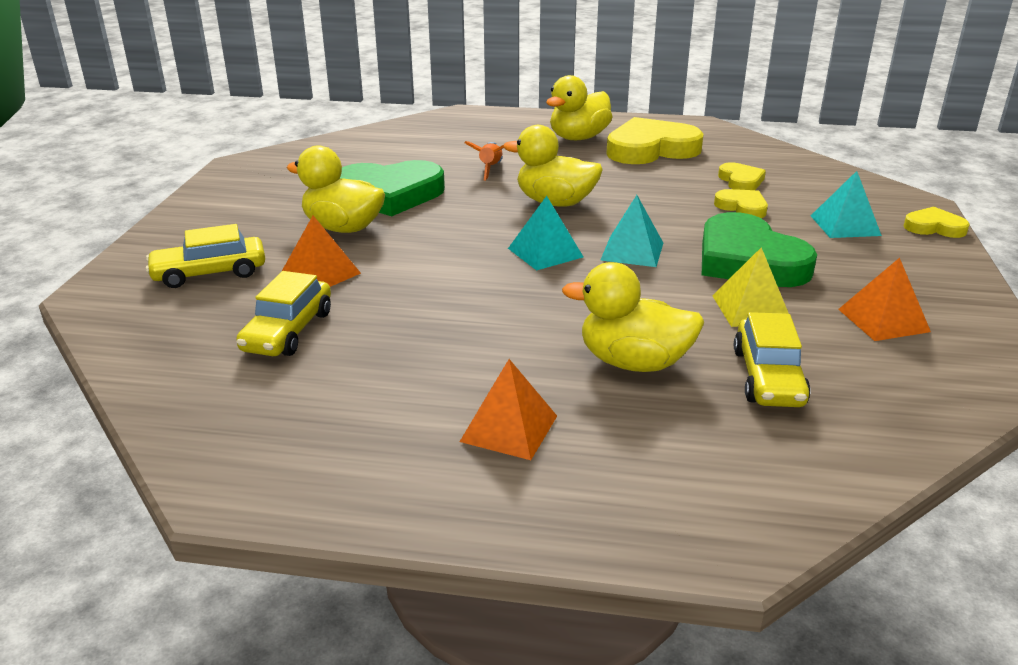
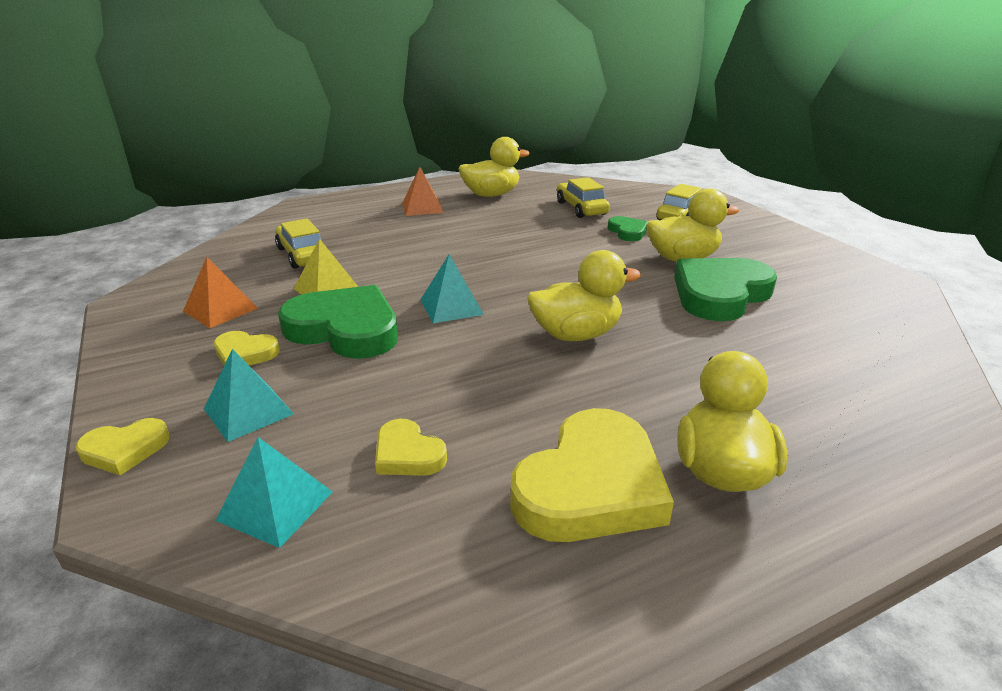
camera: 145 degrees right, 0 degrees up
orange pyramid [281,216,361,287] -> green heart [608,216,648,241]
orange rocket [465,141,504,181] -> none
turquoise pyramid [508,196,583,271] -> turquoise pyramid moved to [215,437,333,548]
yellow duck [562,262,705,372] -> yellow duck moved to [459,137,530,197]
yellow heart [714,189,768,218] -> yellow heart moved to [214,331,280,365]

